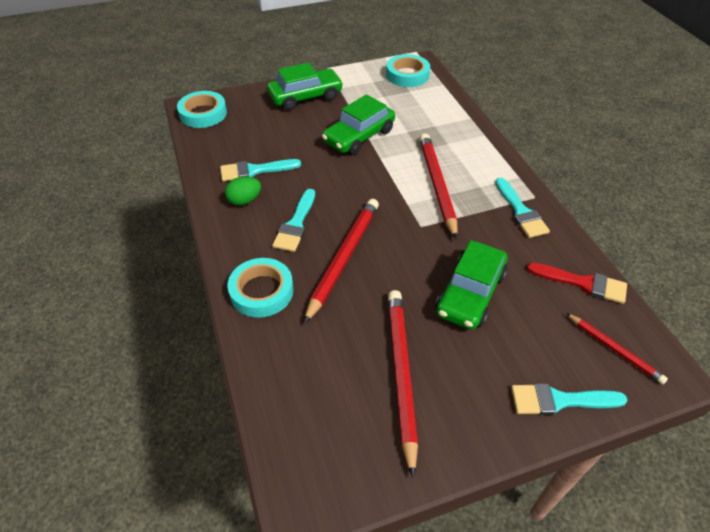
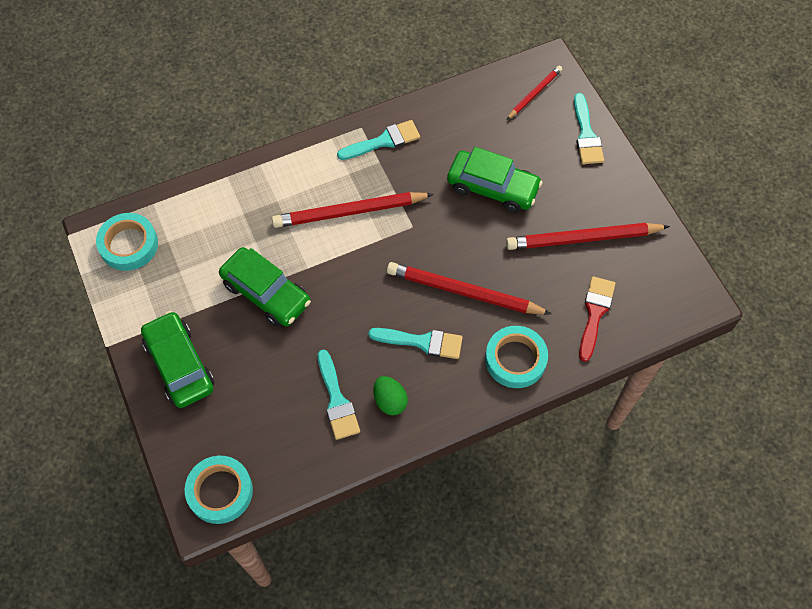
camera: 95 degrees left, 15 degrees up
red brush [527,262,627,304] -> red brush moved to [579,276,615,362]

